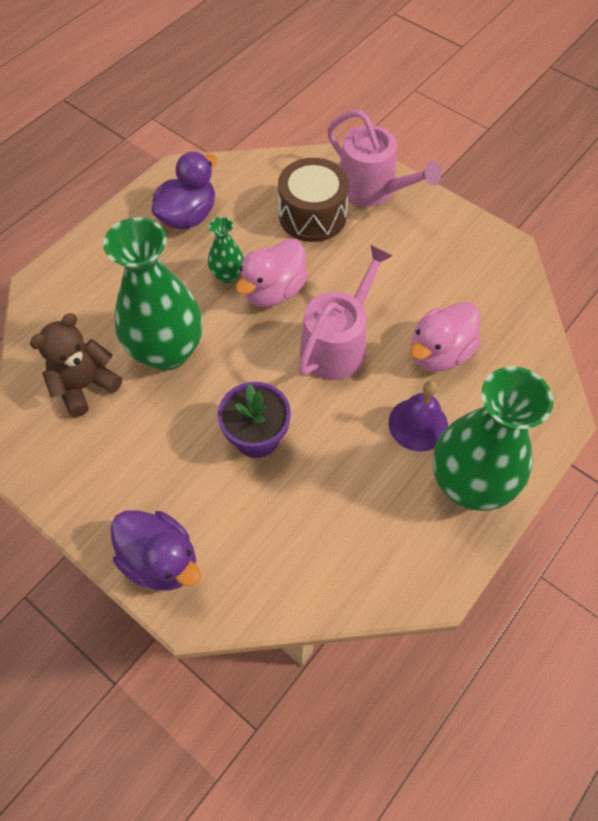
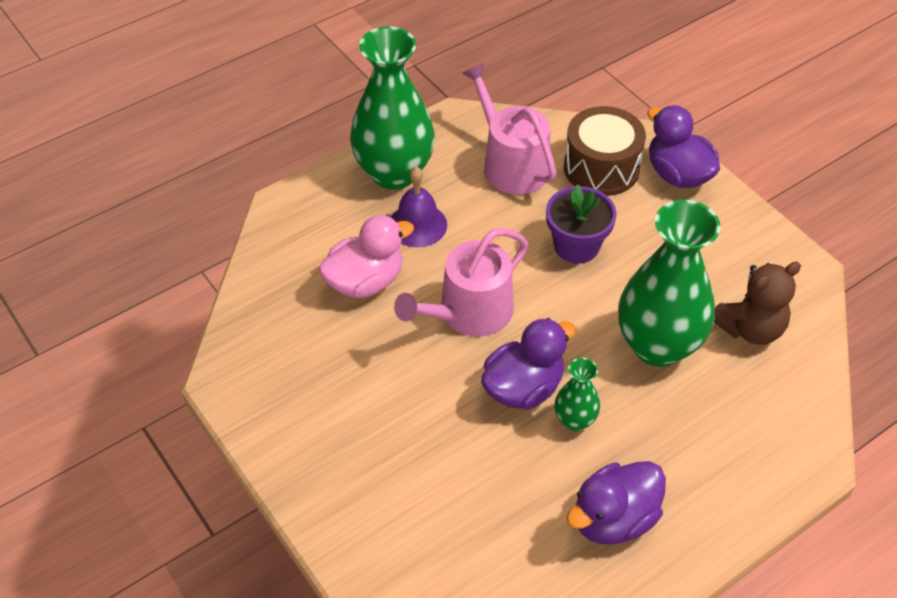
camera: 165 degrees left, 10 degrees down
pink duck [236,238,308,307] -> purple duck [481,318,576,410]
brown drum [278,158,349,242] -> brown drum moved to [564,106,646,196]
pink watering can [327,110,441,207] -> pink watering can moved to [462,63,557,194]

